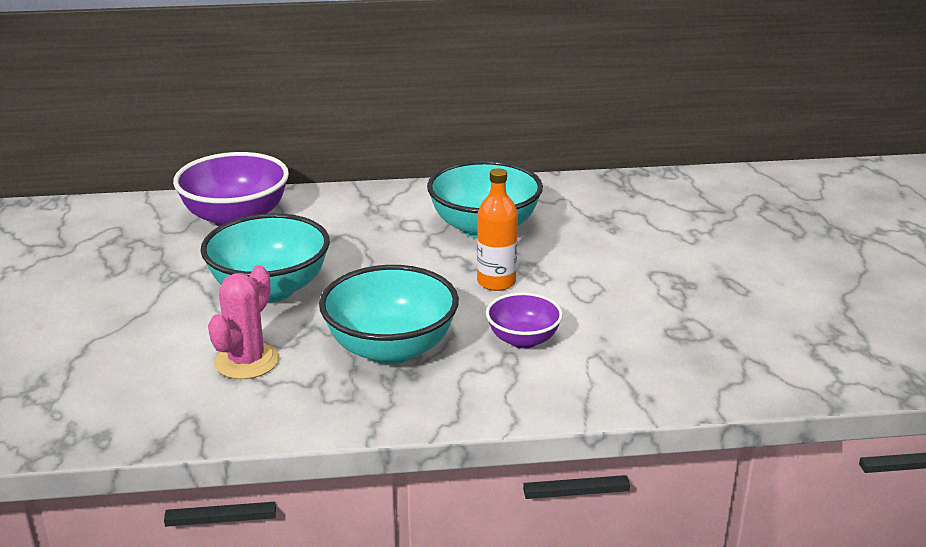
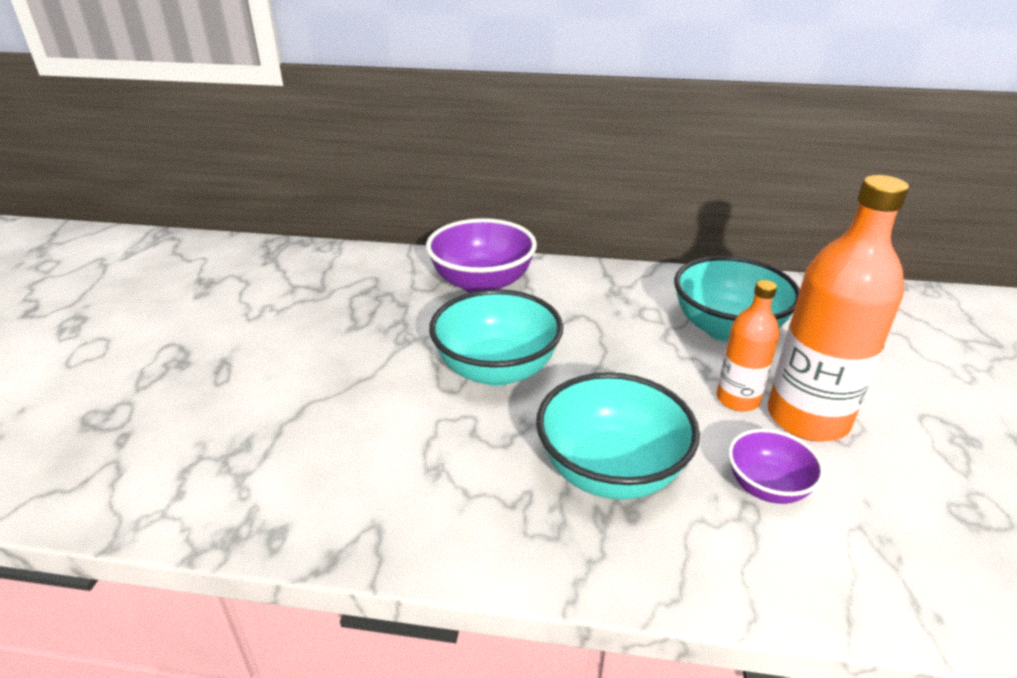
camera: 15 degrees right, 5 degrees up
pink cactus [208,265,279,379] -> none
none -> orange bottle [768,175,909,442]

